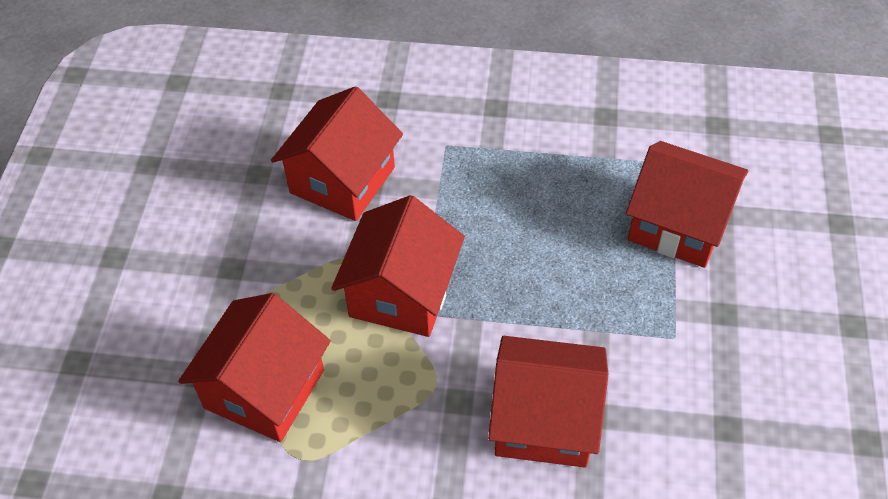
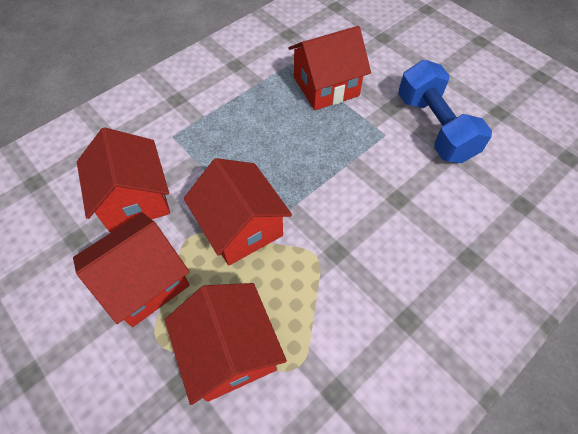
camera: 50 degrees left, 5 degrees up
red house [488,336,608,468] -> red house moved to [73,213,190,327]
none -> blue dumbbell [398,60,492,163]

